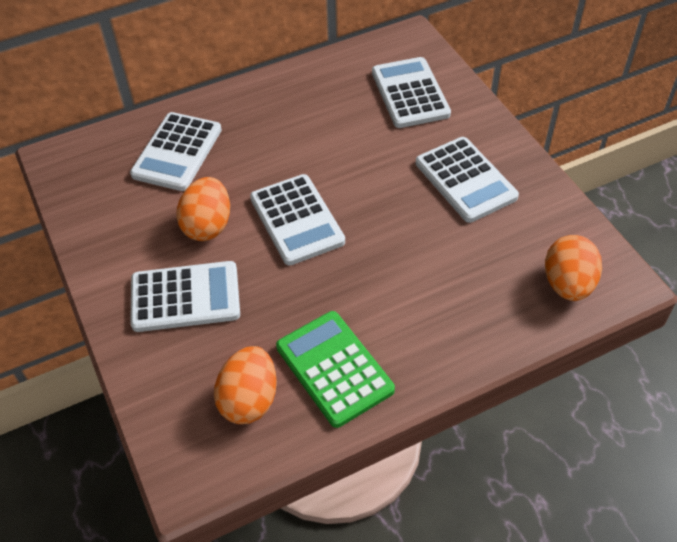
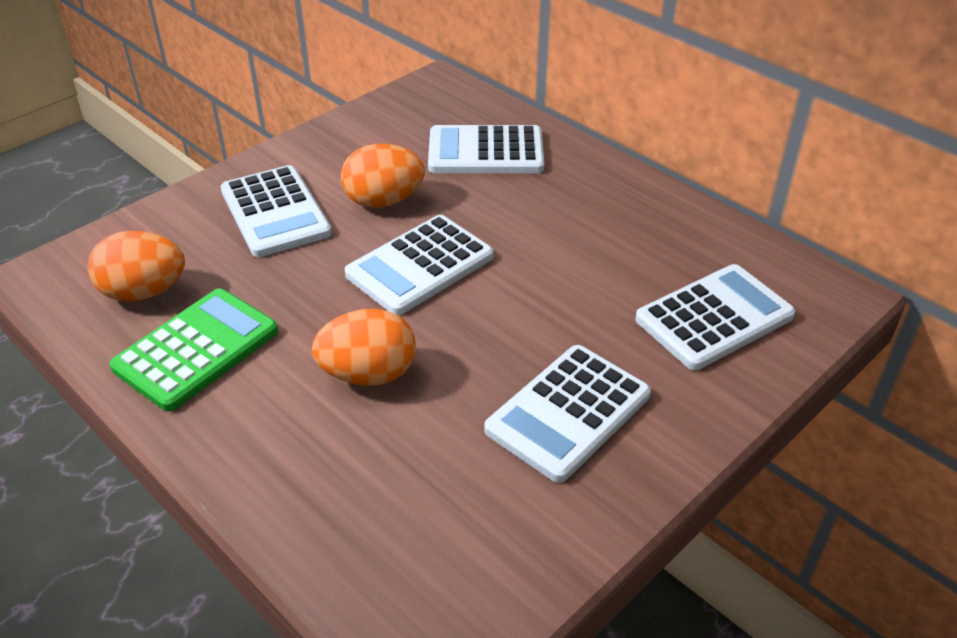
camera: 70 degrees right, 10 degrees down
orange egg [545,235,602,301] -> orange egg moved to [312,309,416,386]

